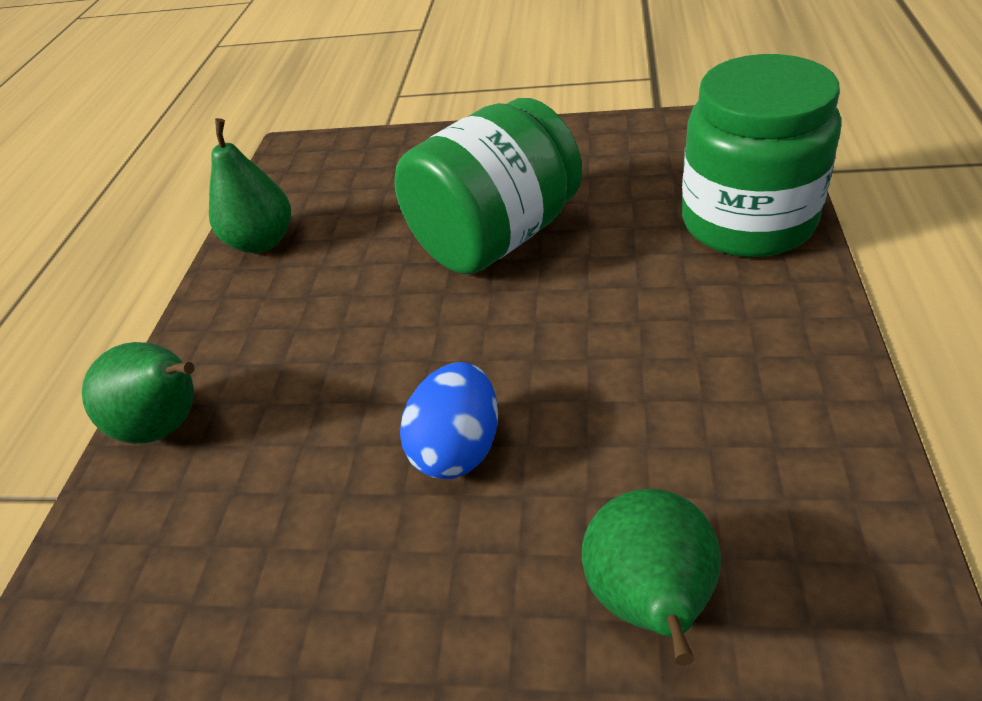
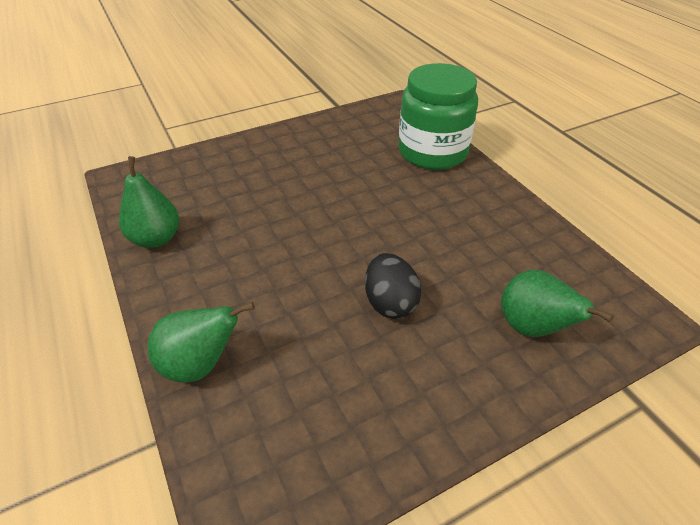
camera: 40 degrees left, 0 degrees up
green jar [394,98,582,274] -> none
blue egg [400,362,498,479] -> black egg [365,253,422,319]

